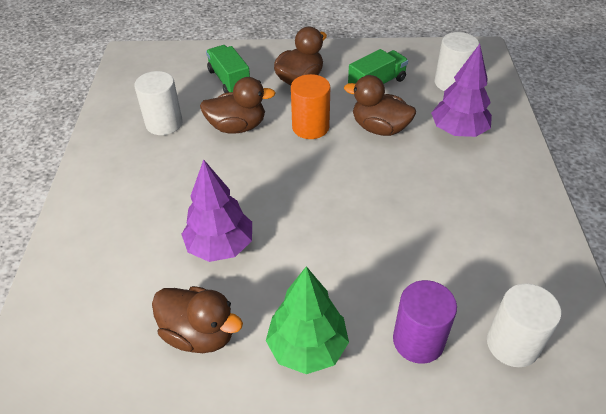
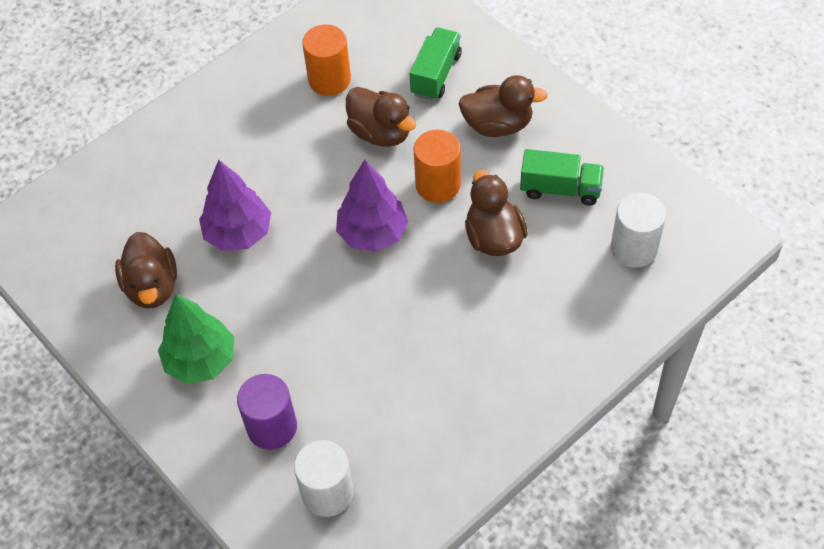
camera: 50 degrees right, 10 degrees up
white cylinder [134,71,183,135] -> orange cylinder [302,24,351,96]
purple tree [431,44,492,137] -> purple tree moved to [336,160,408,252]

